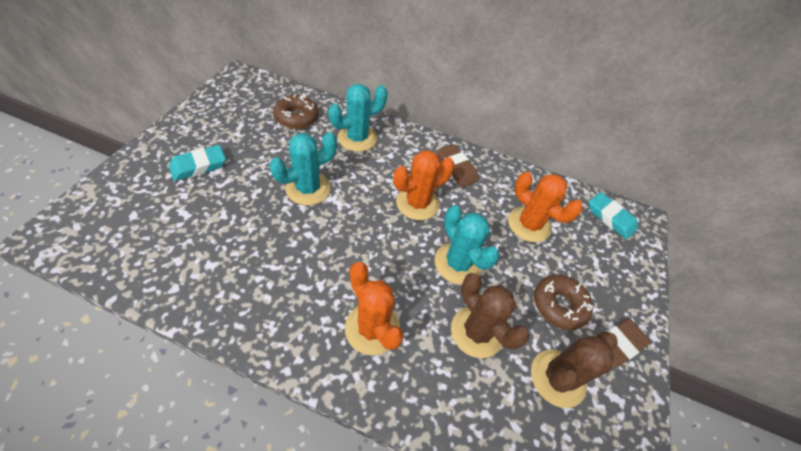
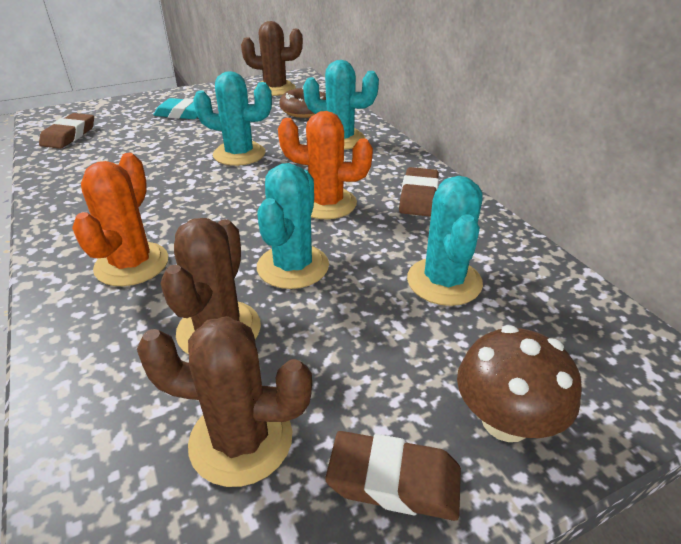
camera: 50 degrees right, 15 degrees down
orange cactus [508,172,583,242] -> turquoise cactus [407,176,483,306]
brown donut [534,275,593,330] -> none
turquoise eraser [589,192,638,239] -> none
none -> brown eraser [39,113,94,149]
none -> brown cactus [241,21,303,96]
none -> brown mushroom [457,325,582,442]

